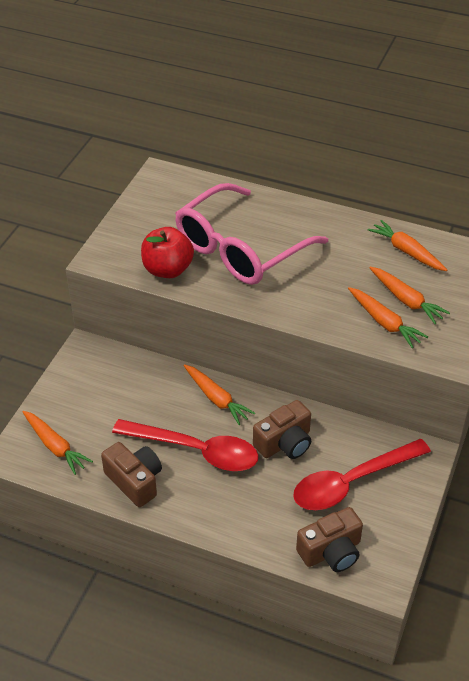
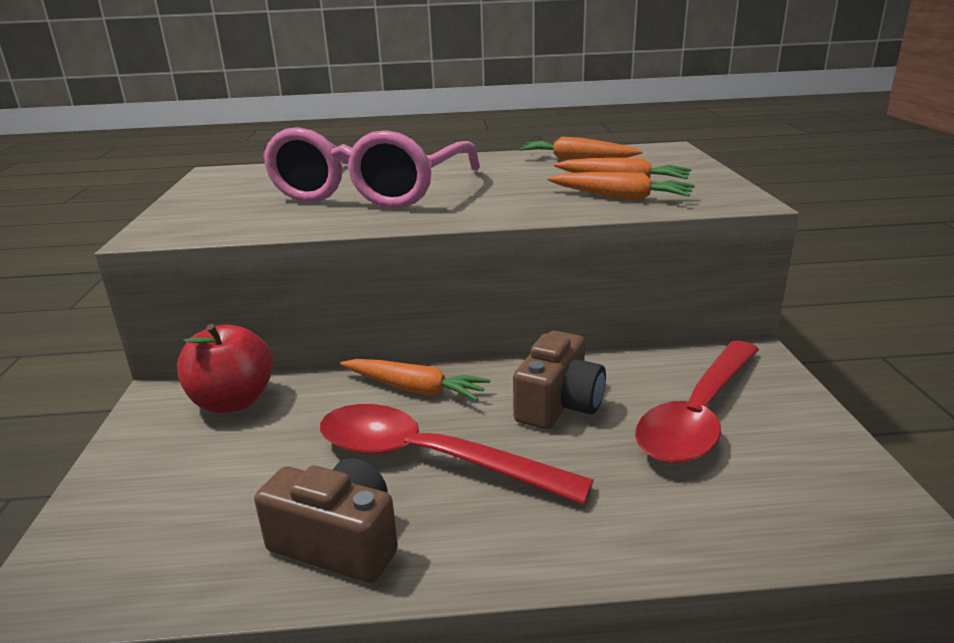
camera: 25 degrees left, 20 degrees down
orange carrot [22,411,93,475] -> none
red spoon [112,419,258,471] -> red spoon turned 150 degrees counterclockwise [320,404,594,505]
red apple [141,227,194,278] -> red apple moved to [177,324,273,413]
brown camera [296,507,363,572] -> none

